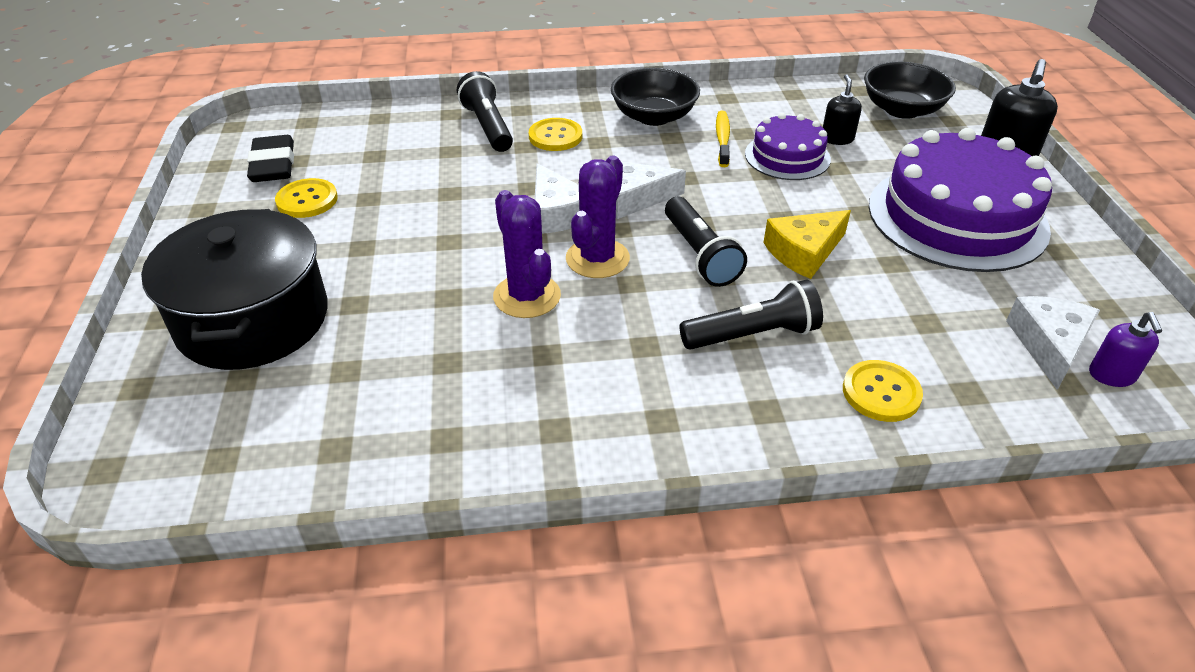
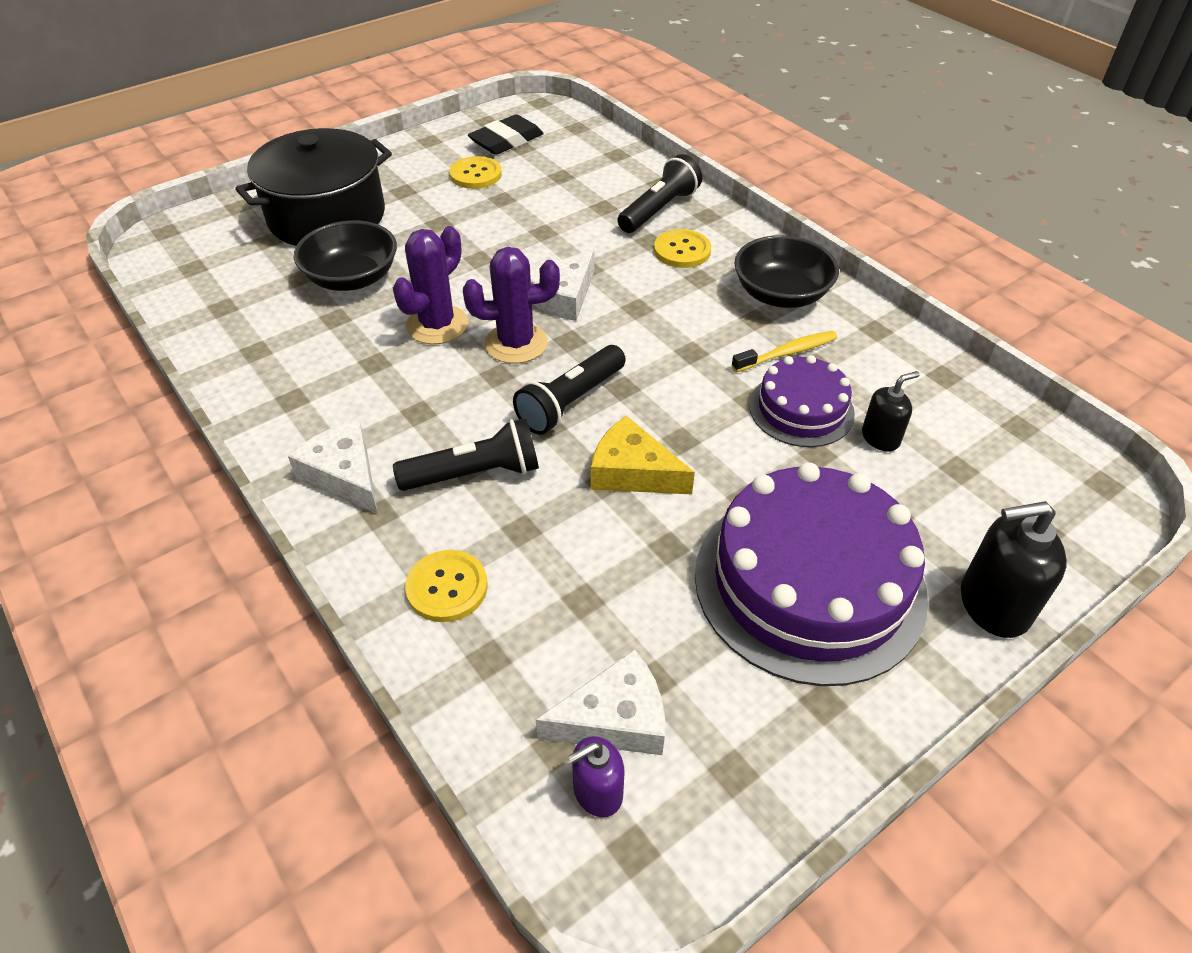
camera: 60 degrees right, 5 degrees up
white cheese [616,162,686,219] -> white cheese moved to [288,420,378,514]
black flashlight [680,280,823,350] -> black flashlight turned 60 degrees counterclockwise [393,418,539,491]
black bowl [864,62,956,119] -> black bowl moved to [294,220,397,291]

